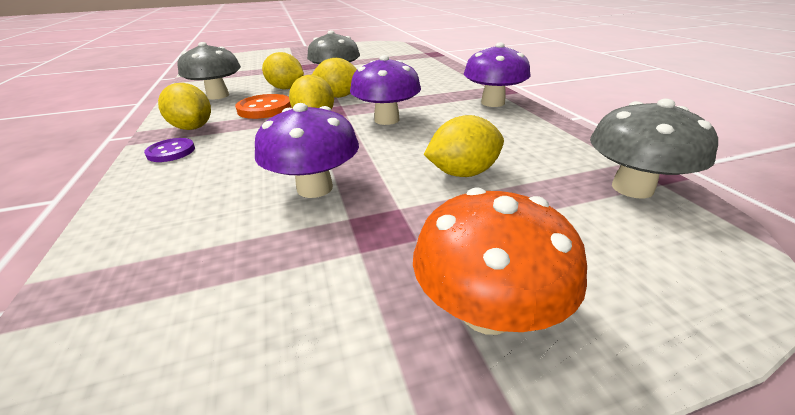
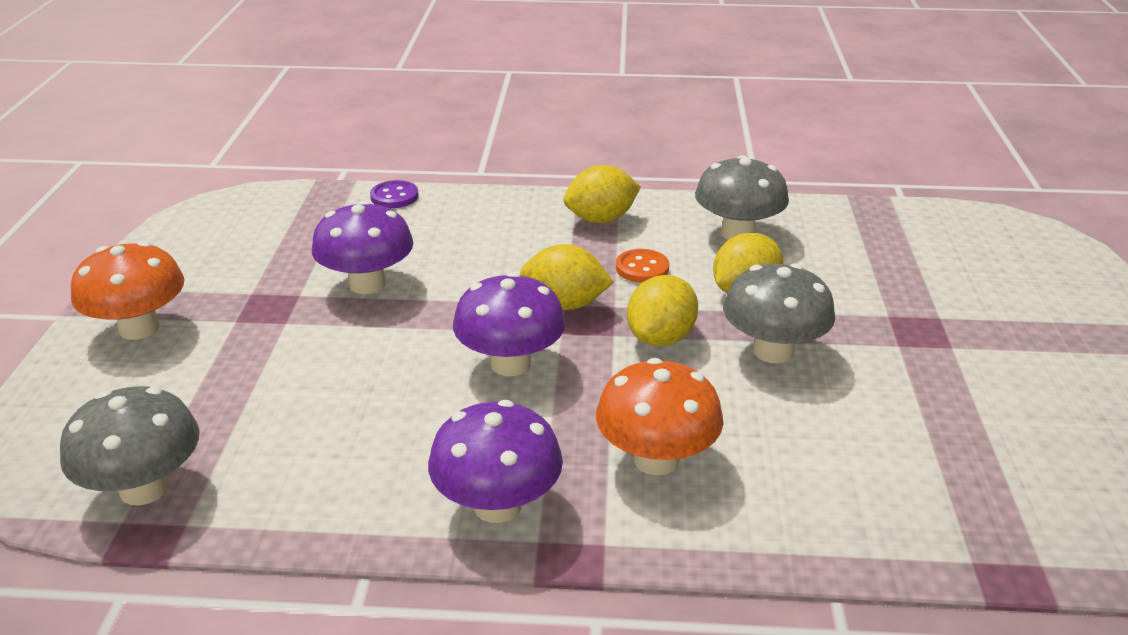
camera: 110 degrees right, 0 degrees up
purple button [144,138,195,162] -> purple button moved to [370,180,419,208]
orange button [235,94,292,119] -> orange button [616,249,669,283], size x0.65
yellow lemon [424,115,504,177] -> none
none -> orange mushroom [596,358,723,476]

